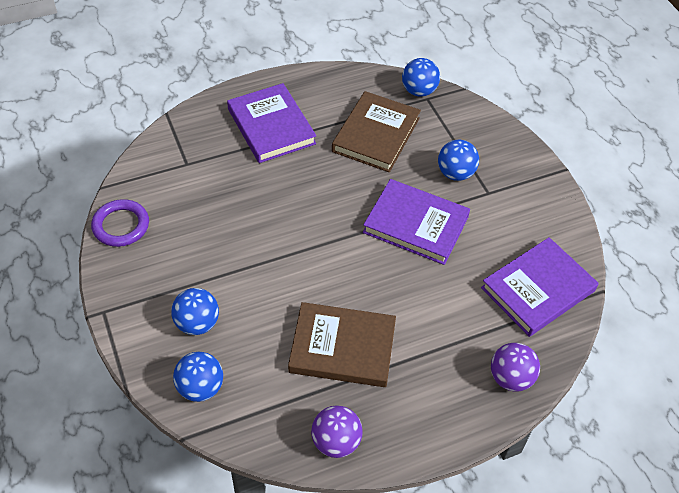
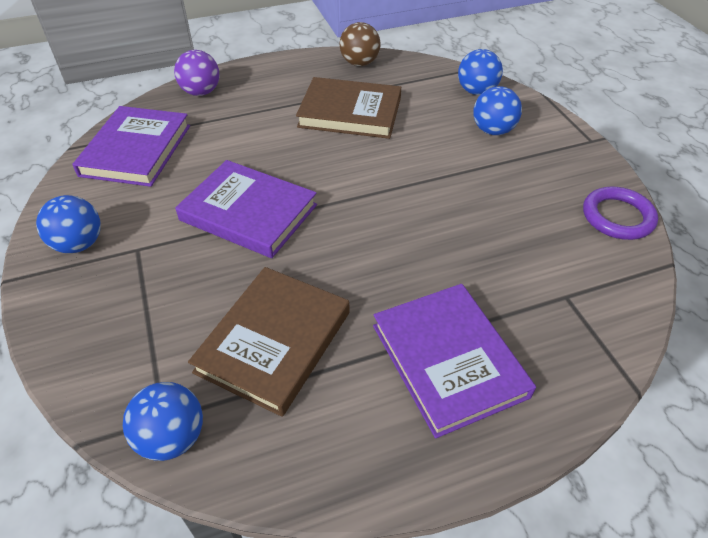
camera: 175 degrees left, 5 degrees down
purple ball [311,405,363,458] -> brown ball [340,22,381,66]
blue ball [438,140,479,181] -> blue ball moved to [36,195,101,253]
purple book [481,237,599,337] -> purple book turned 45 degrees counterclockwise [72,106,190,187]

